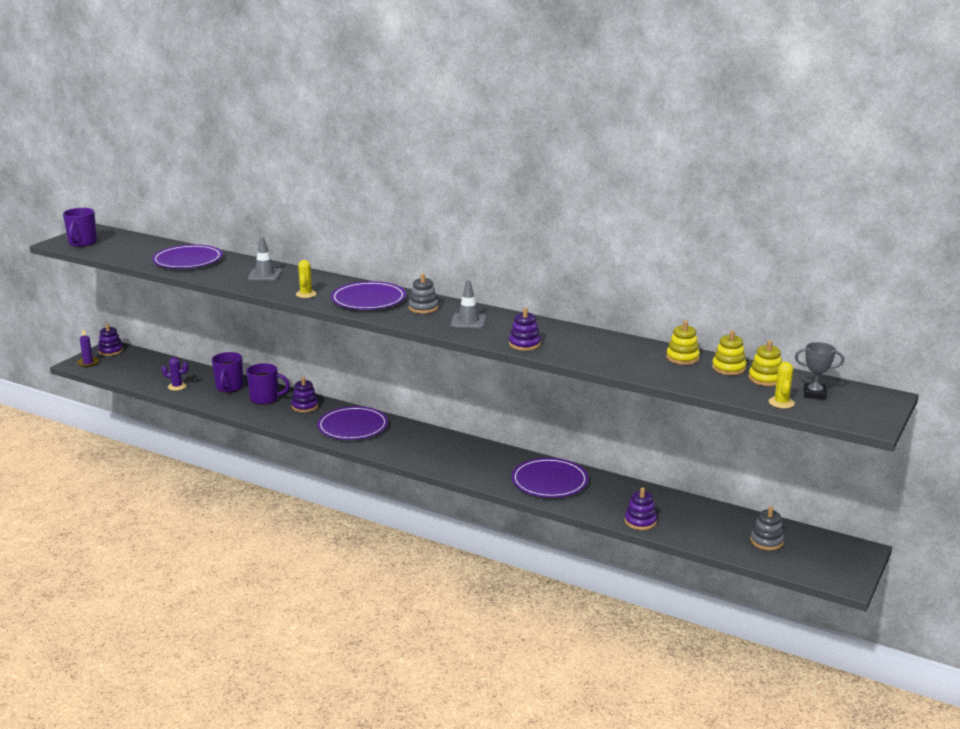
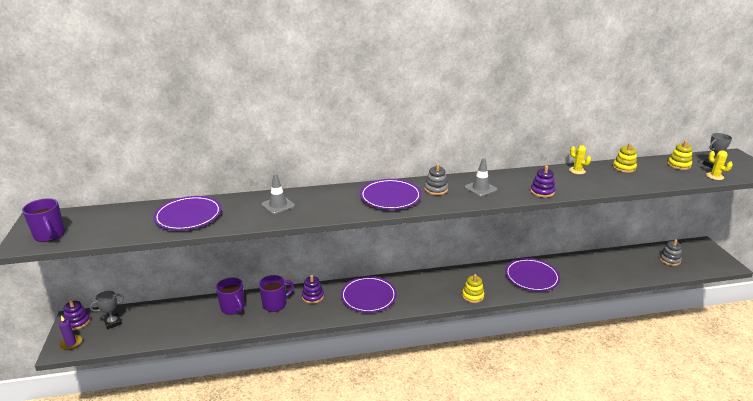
camera: 40 degrees left, 5 degrees up
purple cactus [162,357,189,391] -> none
yellow cactus [296,260,317,298] -> yellow cactus moved to [569,145,591,174]
purple stacking toy [625,487,657,530] -> none
yellow stacking toy [712,330,747,375] -> yellow stacking toy moved to [462,274,484,303]
none -> grey trophy [90,291,124,329]

